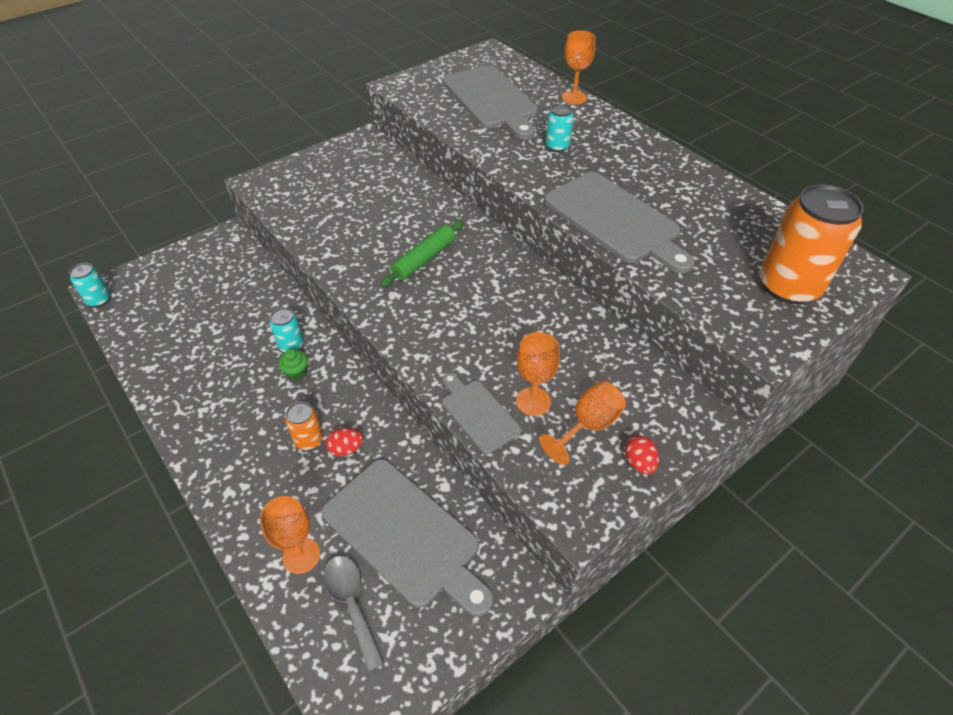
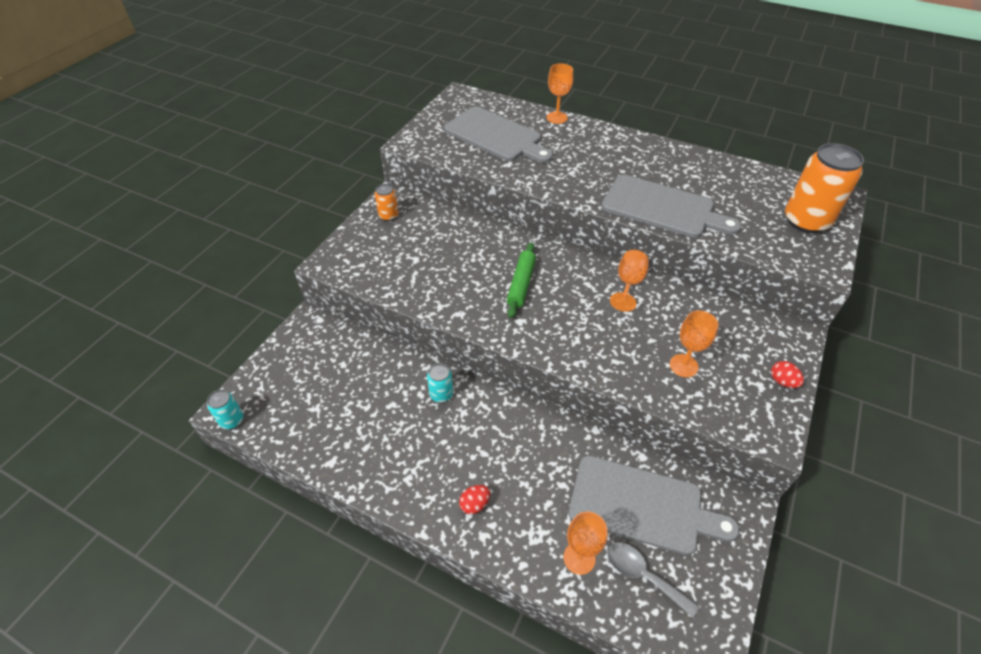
camera: 25 degrees left, 0 degrees up
green cupcake [278,349,308,380] -> none
orange can [285,402,323,450] -> orange can moved to [375,184,399,221]
red egg [326,428,363,456] -> red egg moved to [459,485,490,514]
grey cutting board [442,373,522,454] -> none
orange goblet [539,381,626,465] -> orange goblet moved to [610,250,649,312]
turquoise can [546,104,574,152] -> none

